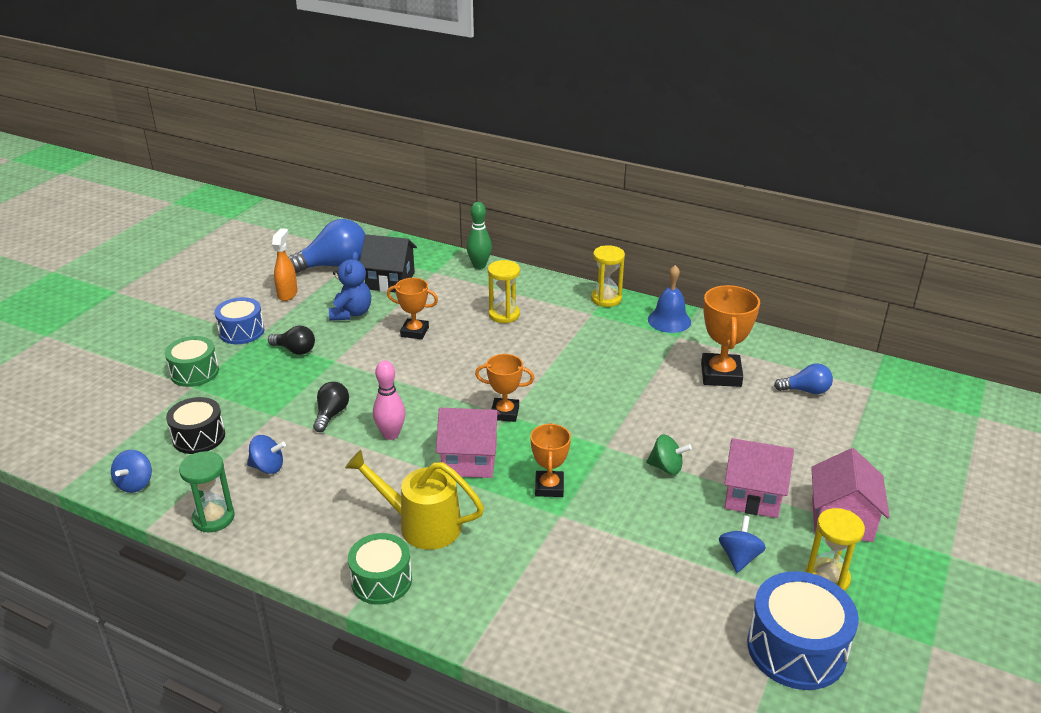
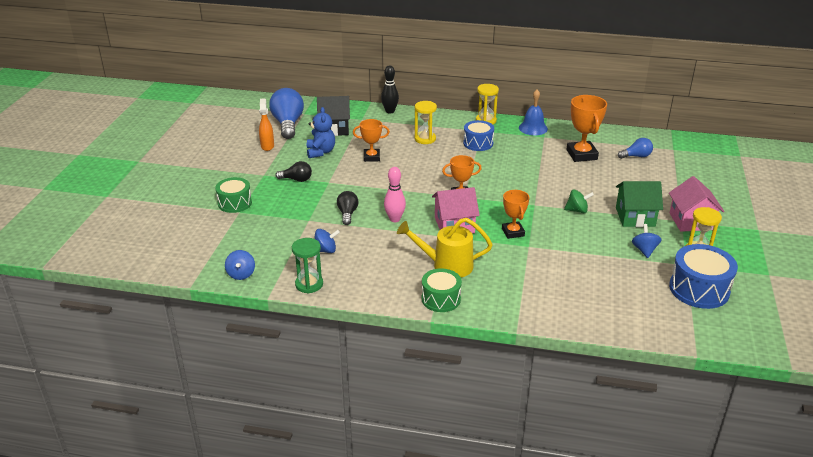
camera: 15 degrees left, 0 degrees up
black drum [166,397,225,454] -> none
blue drum [214,297,264,344] -> blue drum moved to [463,120,494,151]
blue light bulb [289,219,366,273] -> blue light bulb turned 60 degrees counterclockwise [269,88,304,139]
green bowling pin [467,202,492,269] -> black bowling pin [381,65,399,114]
pink house [724,438,794,518] -> green house [616,181,663,227]

